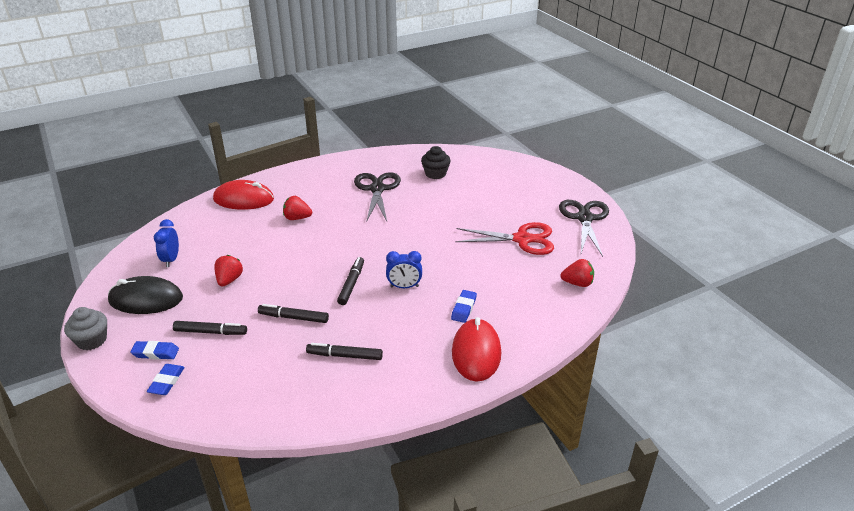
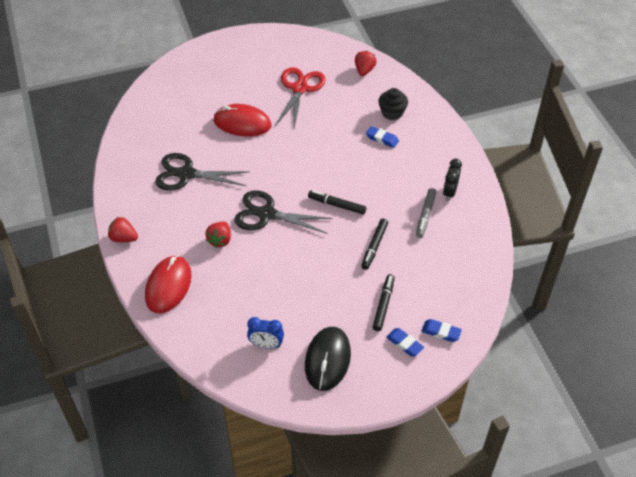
camera: 80 degrees left, 15 degrees up
grey cupcake [64,307,107,350] -> none
blue eraser [130,341,179,360] -> blue eraser turned 60 degrees counterclockwise [386,328,424,357]
red strawberry [214,255,243,287] -> red strawberry moved to [108,217,138,242]
black marker [306,343,383,360] -> grey marker [416,188,437,238]
blue clock [386,251,422,288] -> none
black cupcake [421,146,451,179] -> black cupcake moved to [379,88,408,120]
red mouse [452,317,501,382] -> red mouse moved to [213,104,272,136]
black scissors [559,200,609,257] -> black scissors moved to [234,190,333,234]
none -> black clock [443,159,462,201]

